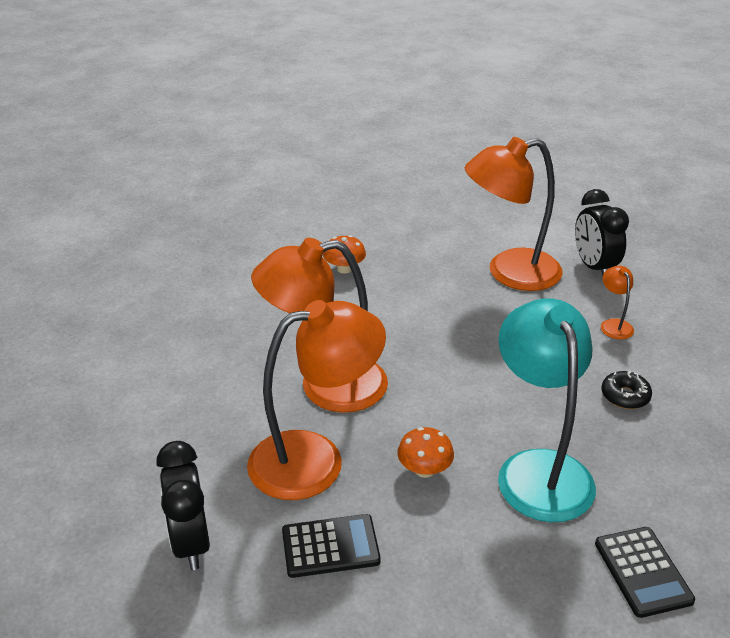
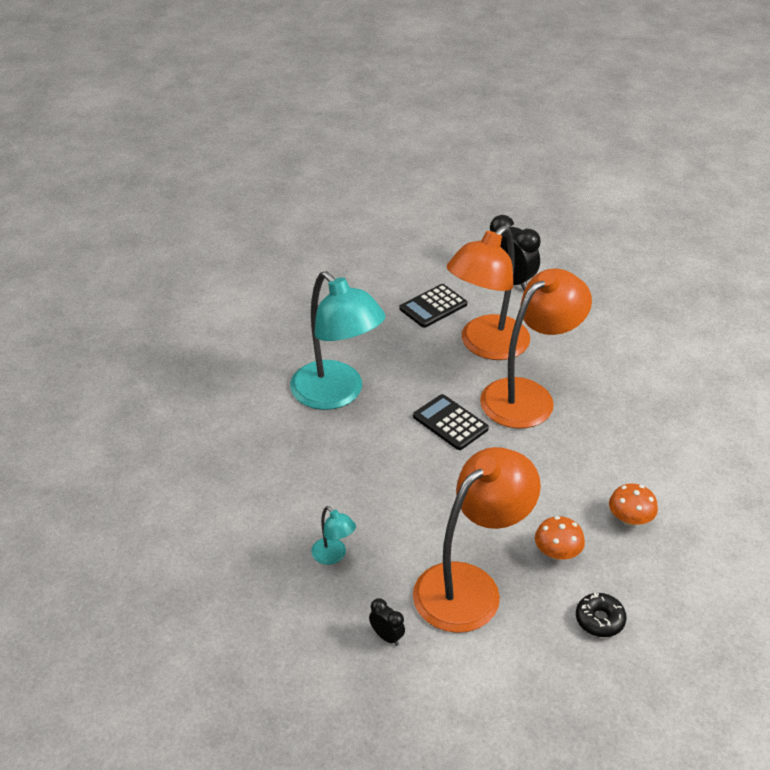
camera: 150 degrees right, 5 degrees up
orange mushroom [397,427,454,478] -> orange mushroom moved to [535,516,585,560]
black clock [575,189,629,276] -> black clock [369,598,405,646], size x0.49
black calculator [595,527,695,618] -> black calculator moved to [413,394,489,450]
orange lamp [601,266,634,339] -> turquoise lamp [311,506,356,565]
black donut [601,371,652,409] -> black donut moved to [576,593,627,637]

